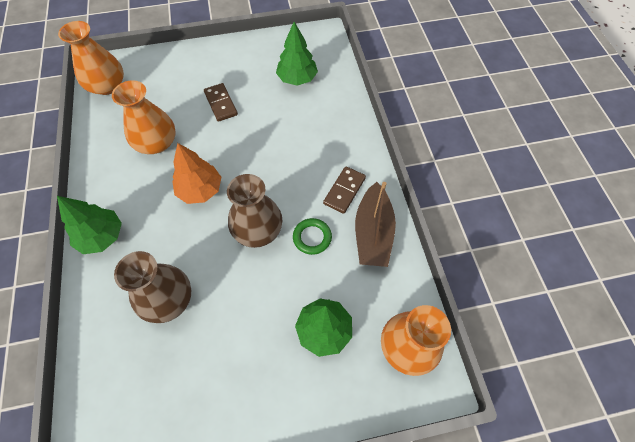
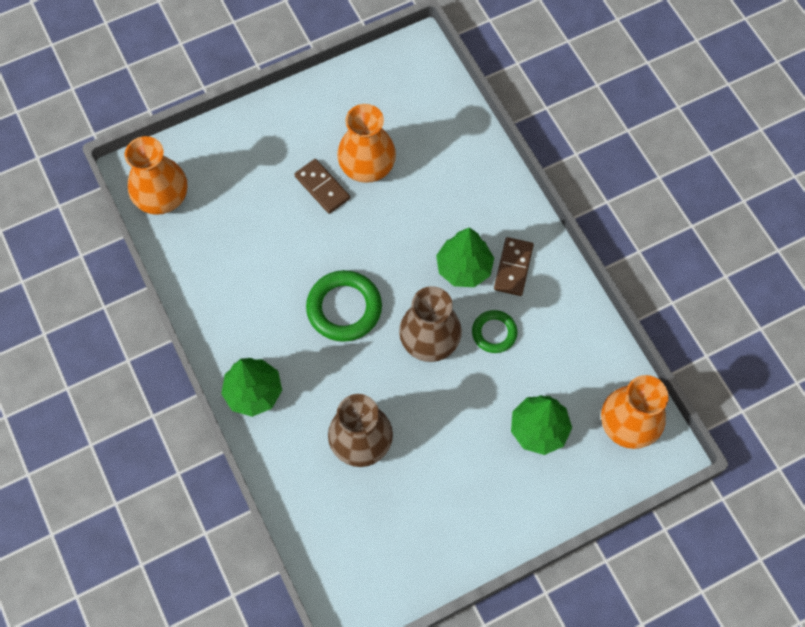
camera: 15 degrees left, 5 degrees up
orange vase [112,80,176,154] -> orange vase moved to [337,104,396,183]
orange tree [172,143,221,204] -> green ring [306,270,382,342]
green tree [276,22,318,86] -> green tree moved to [436,228,494,287]
brown boat [355,182,396,267] -> none

